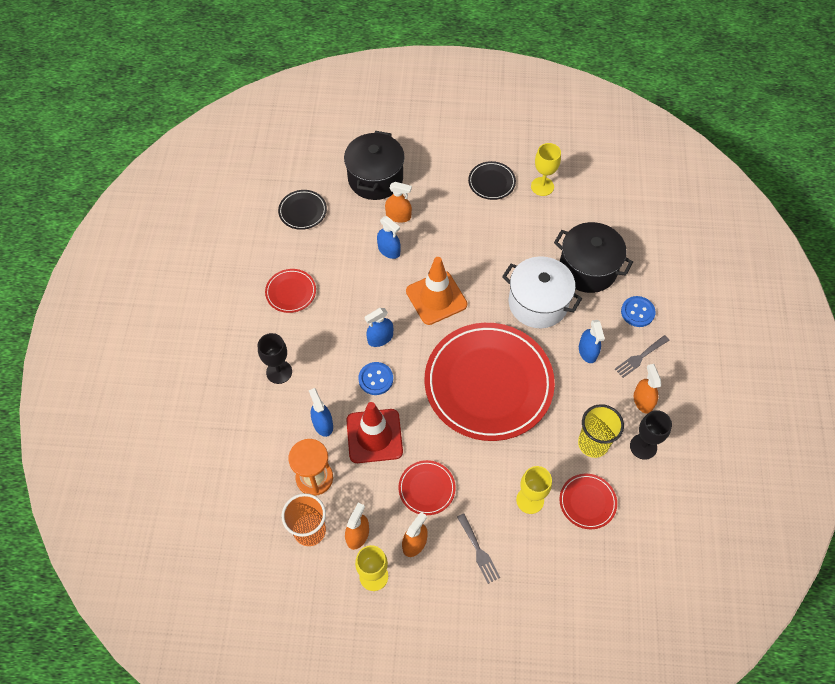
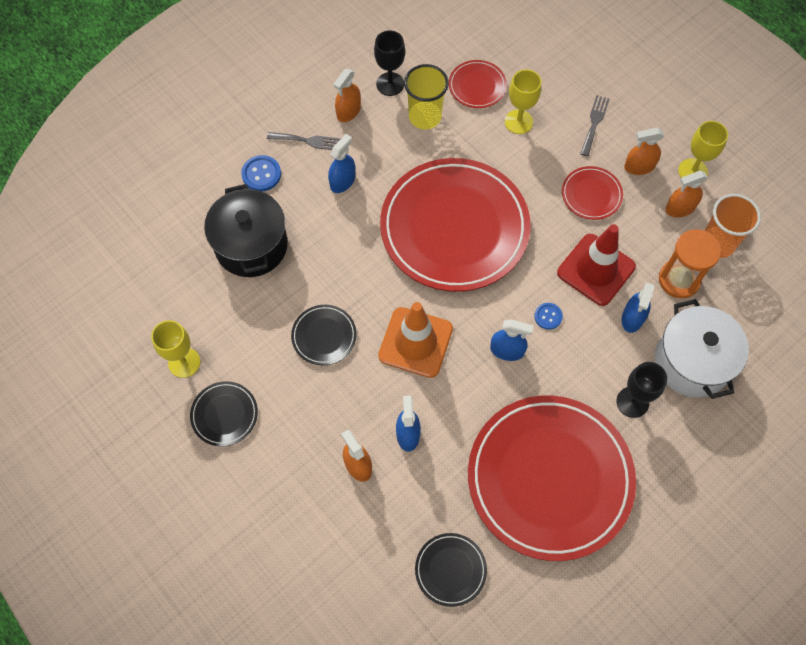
camera: 135 degrees left, 5 degrees up
red plate [265,269,316,313] -> red plate [468,396,636,561], size x2.40
black pot [344,131,405,200] -> none
blue button [358,362,393,395] -> blue button [534,303,563,330], size x0.67
white pot [502,256,582,328] -> white pot moved to [654,299,749,399]
none -> black plate [291,305,357,365]

